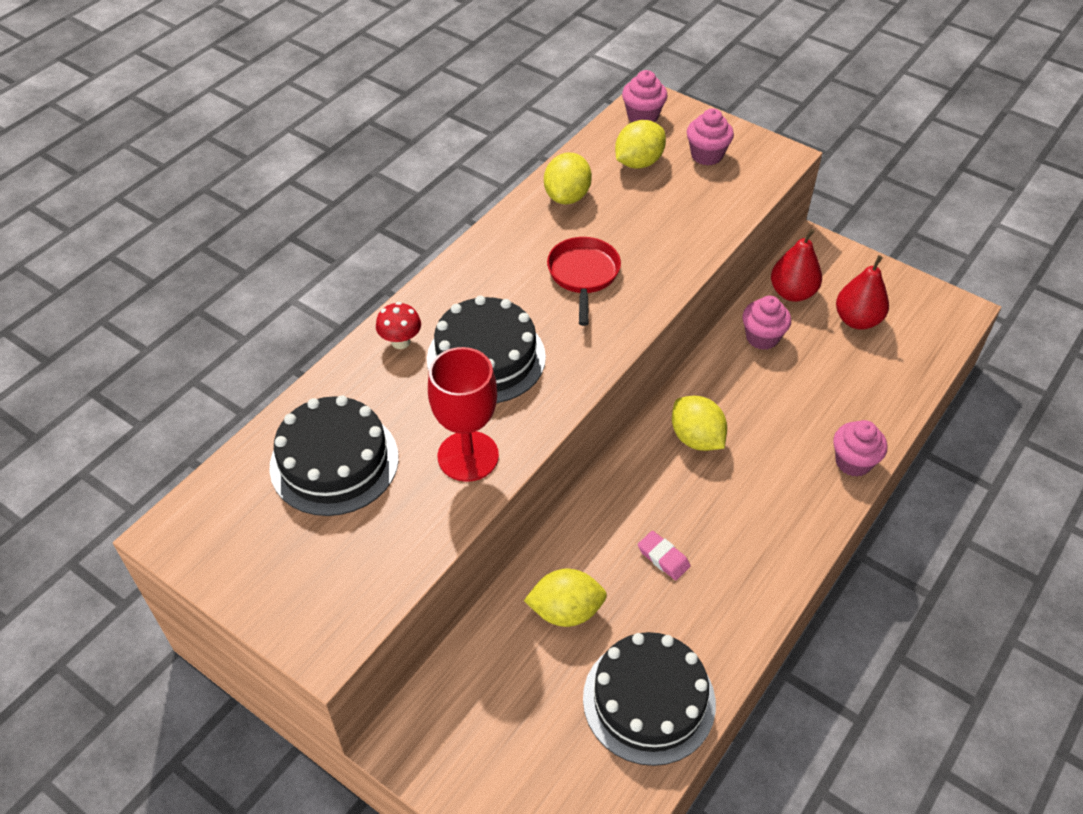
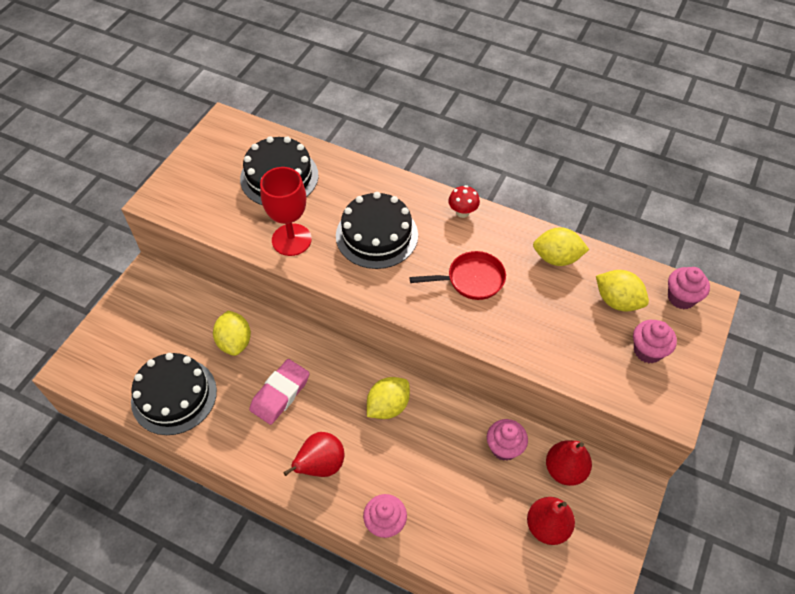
camera: 80 degrees right, 5 degrees up
red mushroom [376,302,421,349] -> red mushroom moved to [448,185,480,218]
pink eraser [638,531,691,580] -> pink eraser [249,359,310,425], size x1.76
none -> red pear [283,432,344,477]

